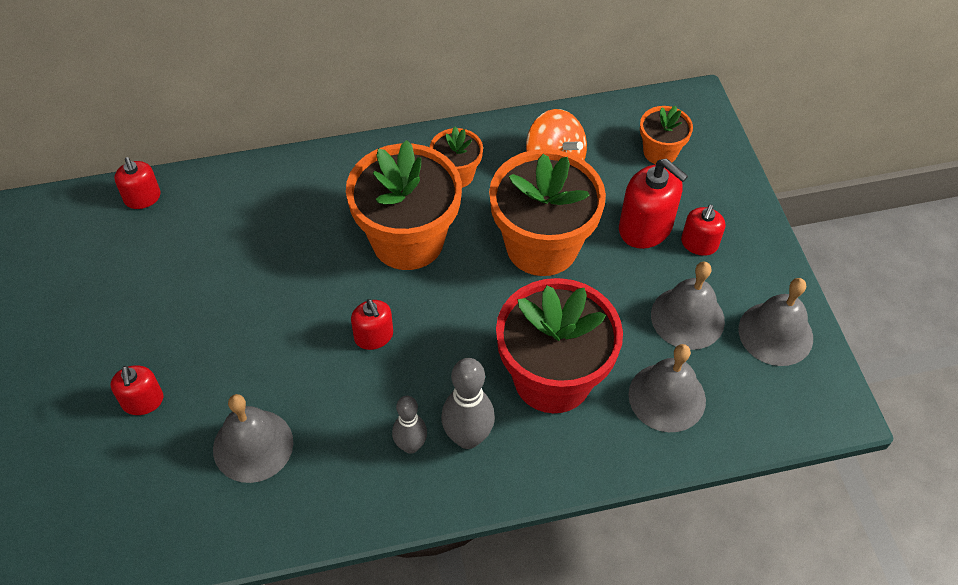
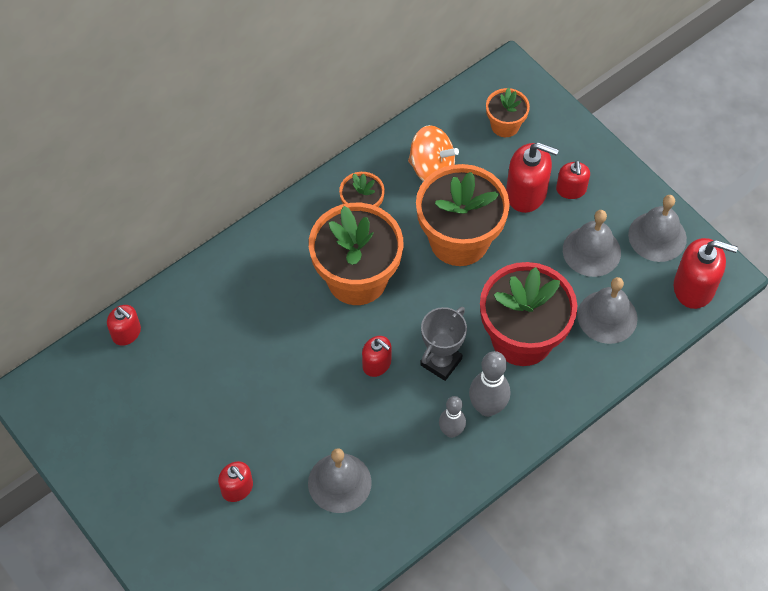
camera: 25 degrees left, 5 degrees up
none -> grey trophy [420,307,467,381]
none -> red soap dispenser [674,238,738,309]

